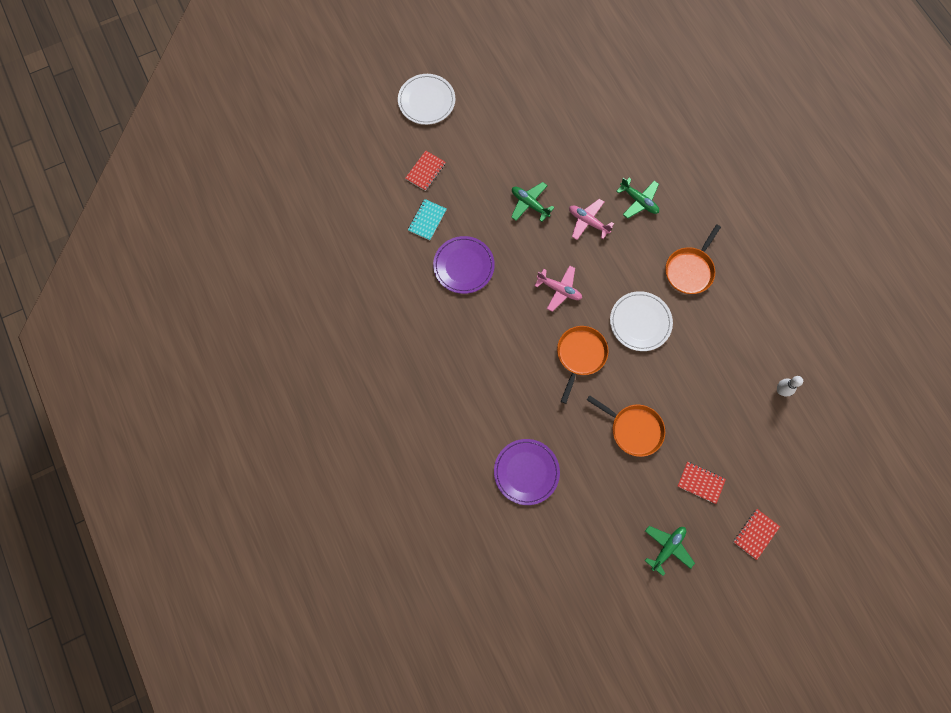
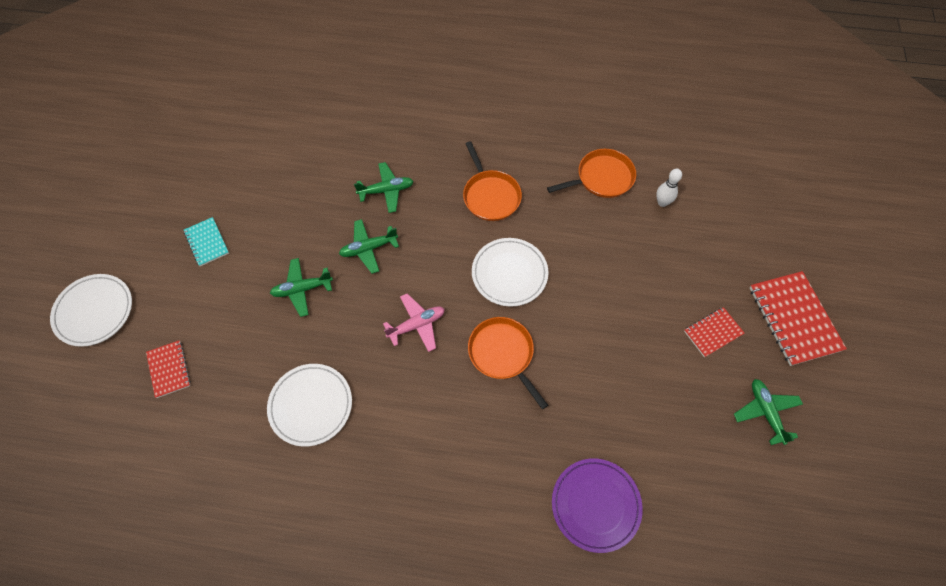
camera: 55 degrees left, 10 degrees down
turquoise notebook [408,199,446,240] -> turquoise notebook moved to [184,217,229,266]
purple plate [433,236,495,294] -> white plate [267,364,352,447]
pink plane [569,199,614,240] -> green plane [339,219,399,274]
orange pan [587,395,665,457] -> orange pan moved to [547,149,636,198]
red notebook [733,509,780,560] -> red notebook [750,271,847,366], size x1.79

